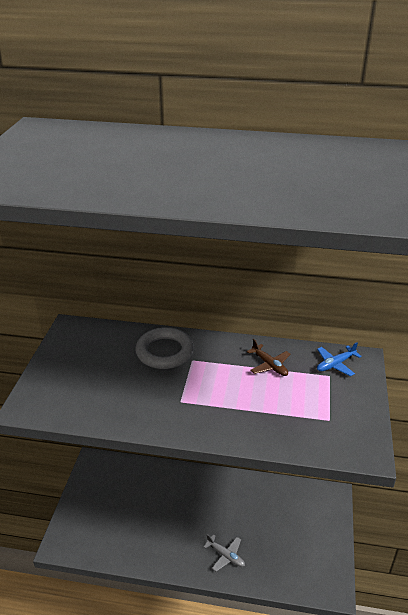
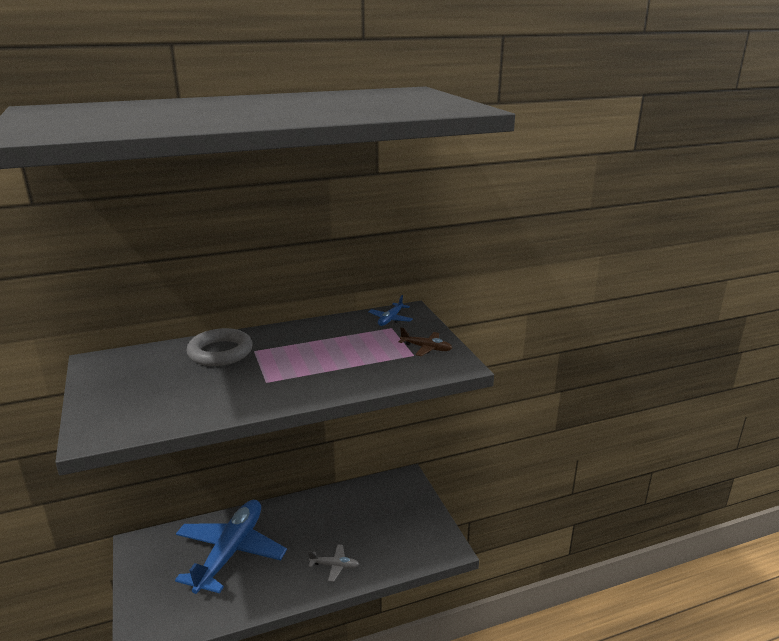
camera: 30 degrees left, 10 degrees down
brown plane [247,339,291,376] -> brown plane moved to [399,327,452,356]
none -> blue plane [175,500,287,594]

